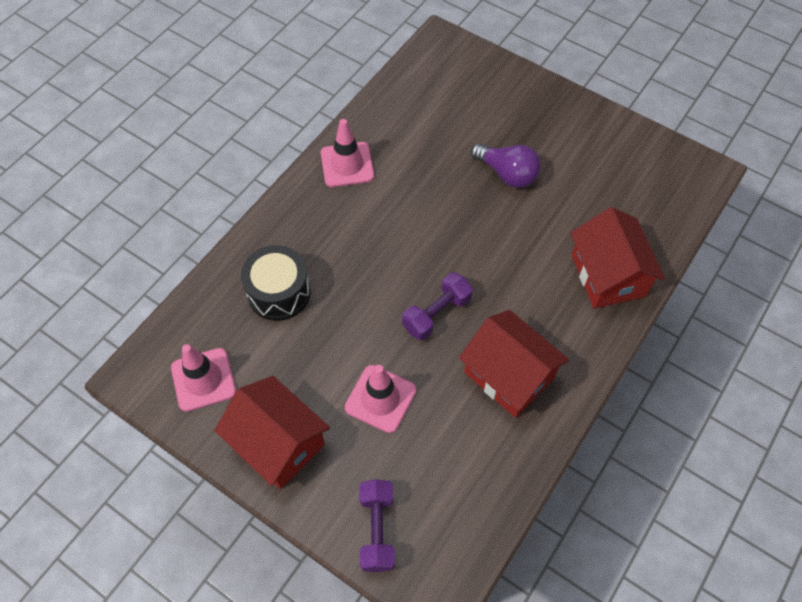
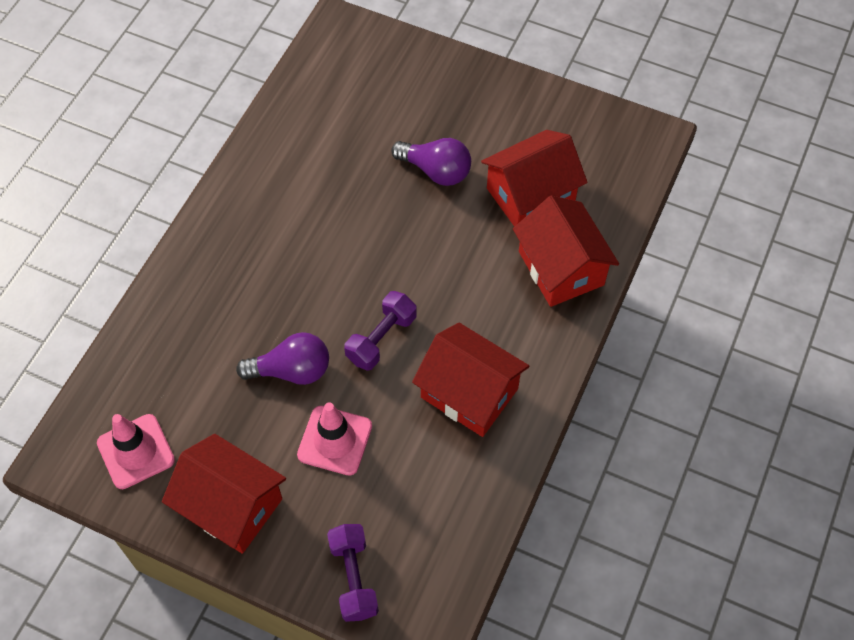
camera: 10 degrees left, 0 degrees up
black drum [241,245,311,321] -> none
pink traffic cone [321,119,374,187] -> none
none -> purple light bulb [236,332,329,385]
none -> red house [481,130,587,227]

